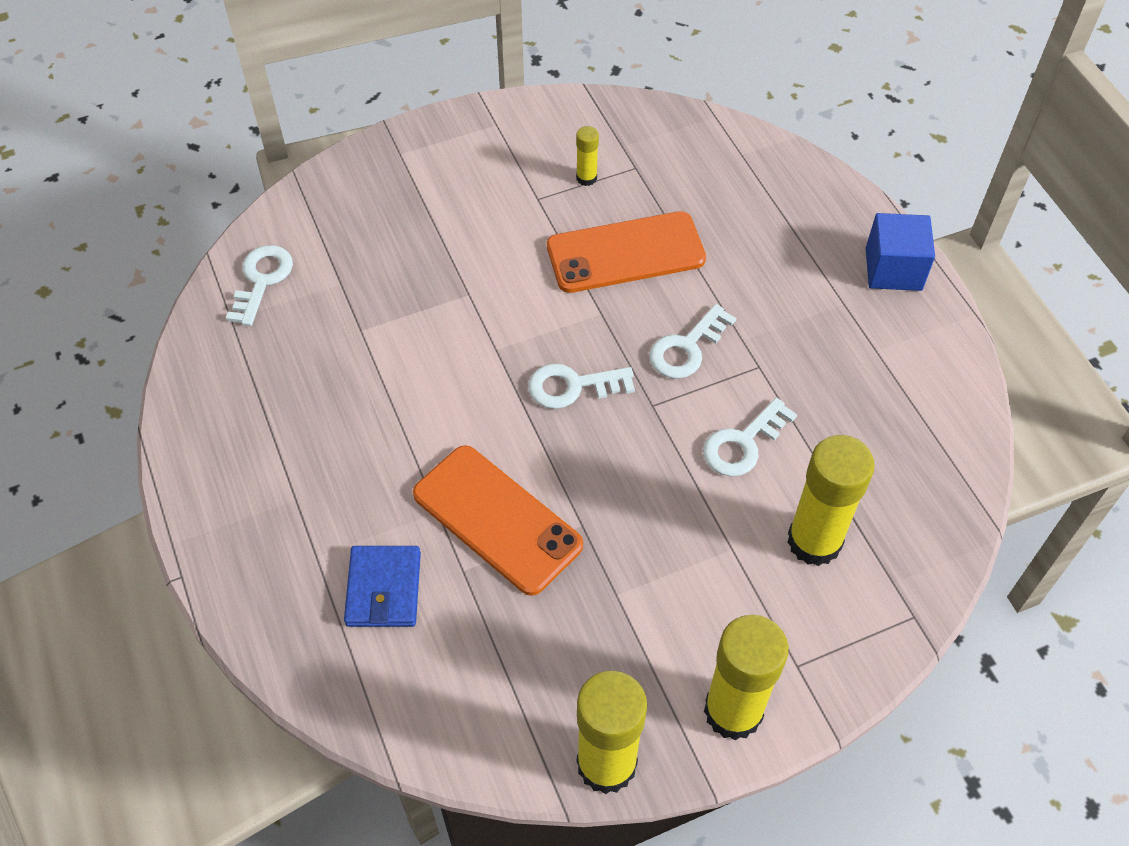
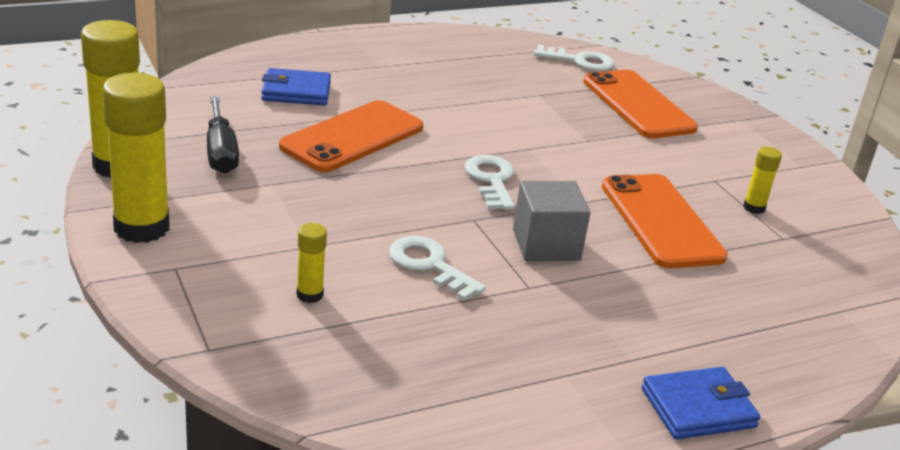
camera: 85 degrees right, 25 degrees down
white key [649,304,736,379] -> grey cube [513,181,591,261]
yellow glue stick [787,435,875,566] -> yellow glue stick [297,223,327,303], size x0.46
blue cube [866,213,935,291] -> blue wallet [642,367,761,439]
none -> black screwdriver [207,96,239,174]
none -> orange phone [583,70,698,138]

